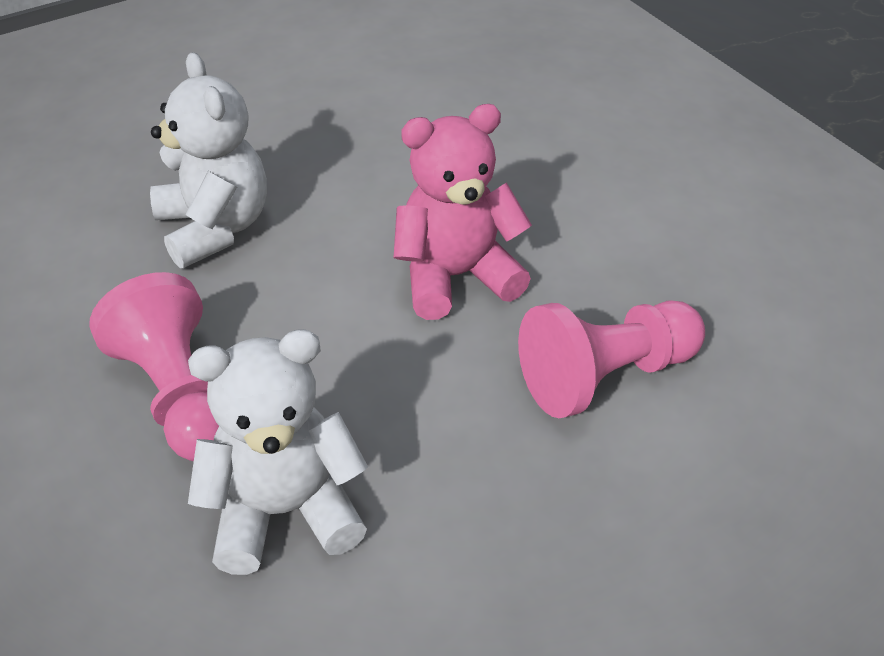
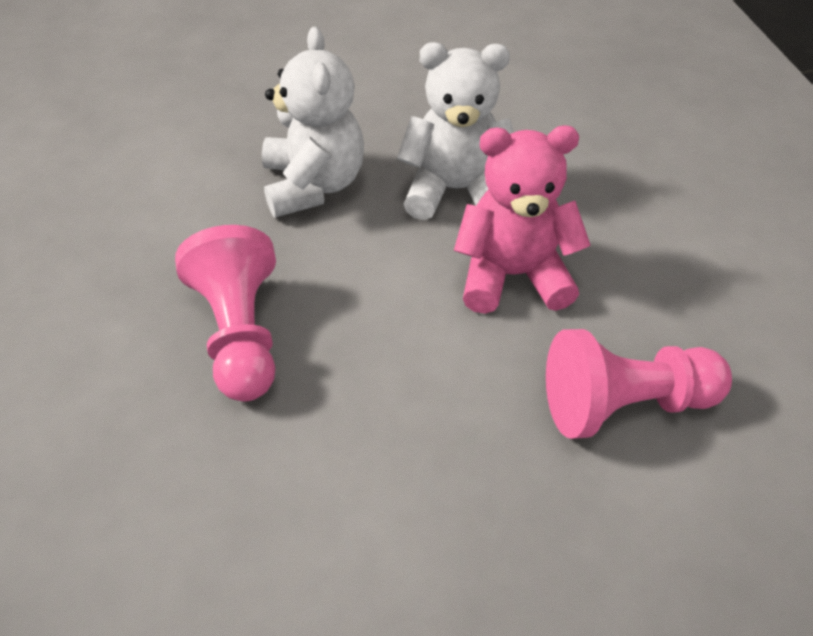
camera: 15 degrees right, 5 degrees up
white teddy bear [188,329,368,575] -> white teddy bear moved to [397,42,514,220]

